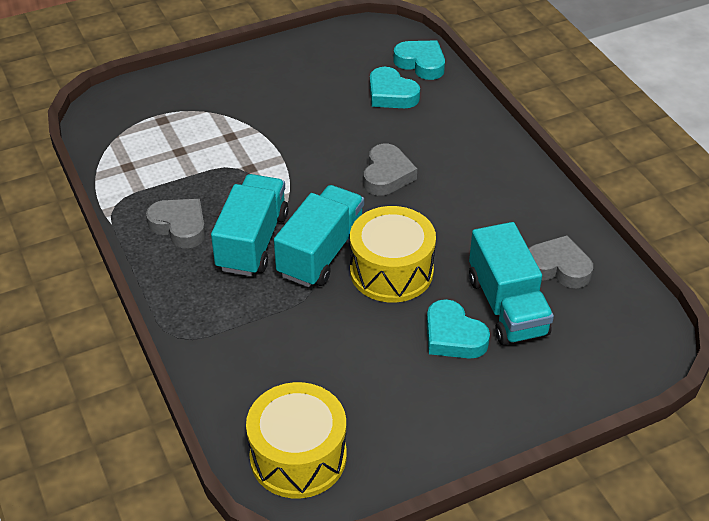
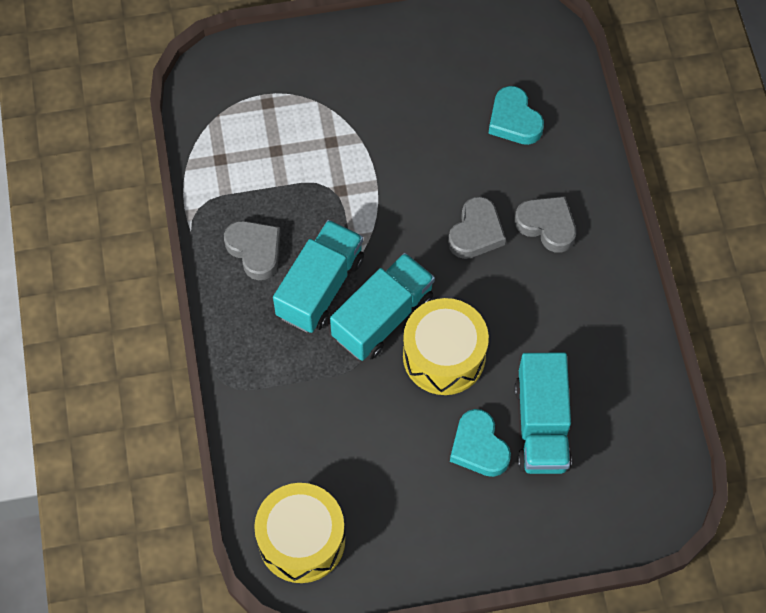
camera: 15 degrees right, 20 degrees up
turquoise heart [393,40,445,80] -> none
grey heart [528,235,593,288] -> grey heart moved to [515,196,576,253]

